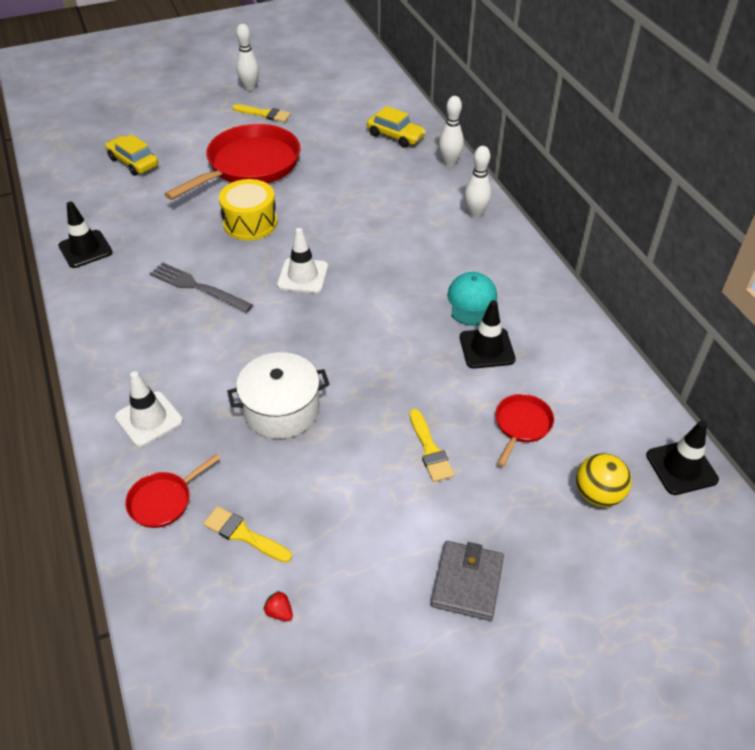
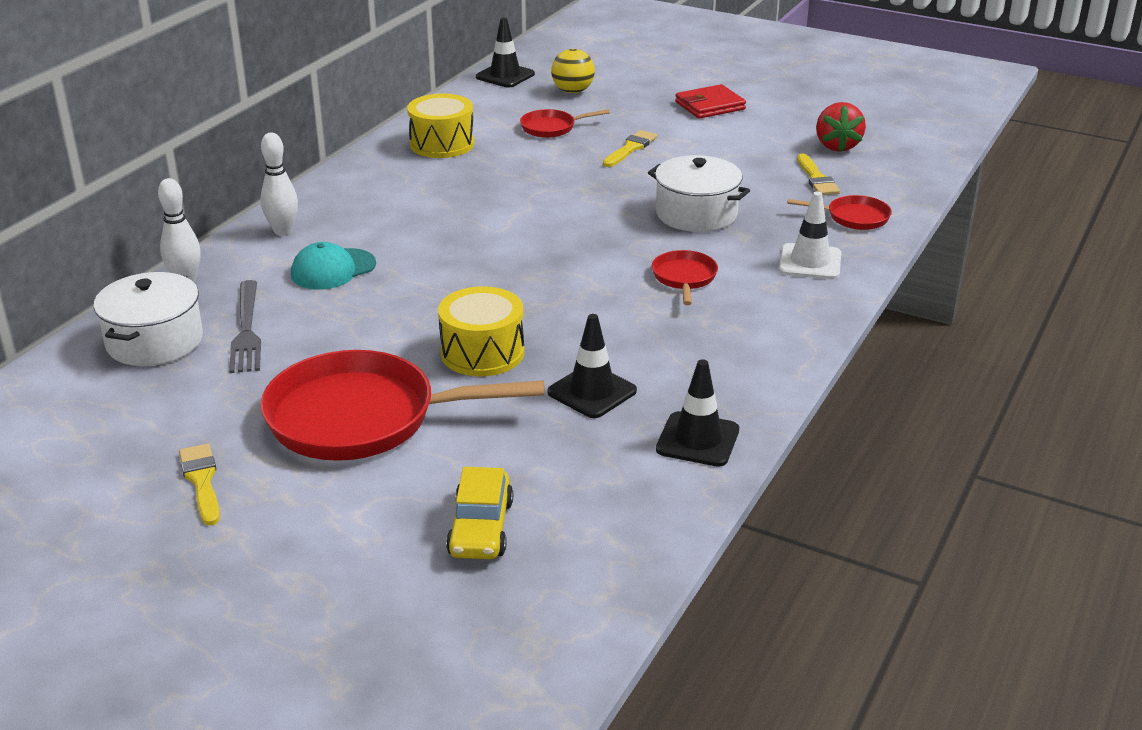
camera: 130 degrees left, 15 degrees down
grey fork [150,262,253,313] -> grey fork moved to [229,280,261,373]
white bowling pin [236,24,259,91] -> none
red strawberry [263,591,293,621] -> red strawberry [816,102,866,152], size x2.25
white traffic cone [277,228,328,293] -> none
yellow car [367,106,426,148] -> white pot [94,272,203,366]
grey wallet [431,541,504,621] -> red wallet [675,84,746,119]
turquoise cap [447,272,497,326] -> turquoise cap moved to [291,242,376,289]
black traffic cone [460,300,516,369] -> black traffic cone moved to [548,314,637,418]
none -> yellow drum [407,94,474,158]
none -> red pan [652,250,718,305]

